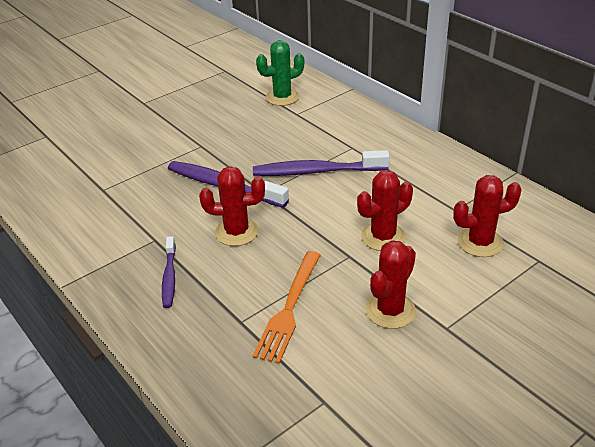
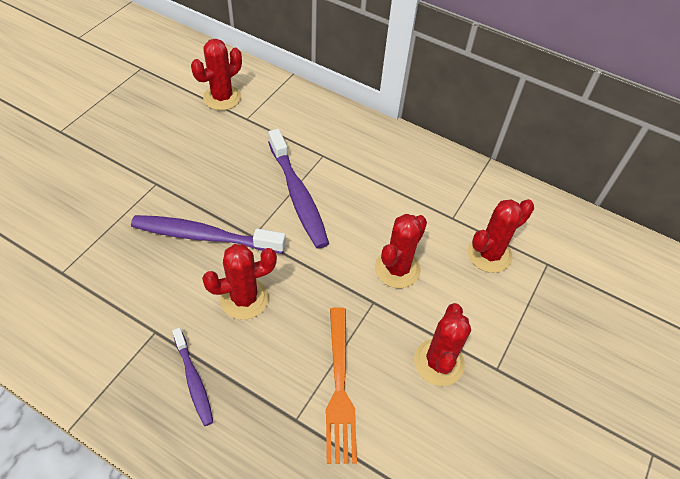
camera: 25 degrees left, 15 degrees up
purple toothbrush [253,150,390,176] -> purple toothbrush turned 90 degrees counterclockwise [268,129,329,249]
green cactus [256,40,304,106] -> red cactus [191,39,242,110]

